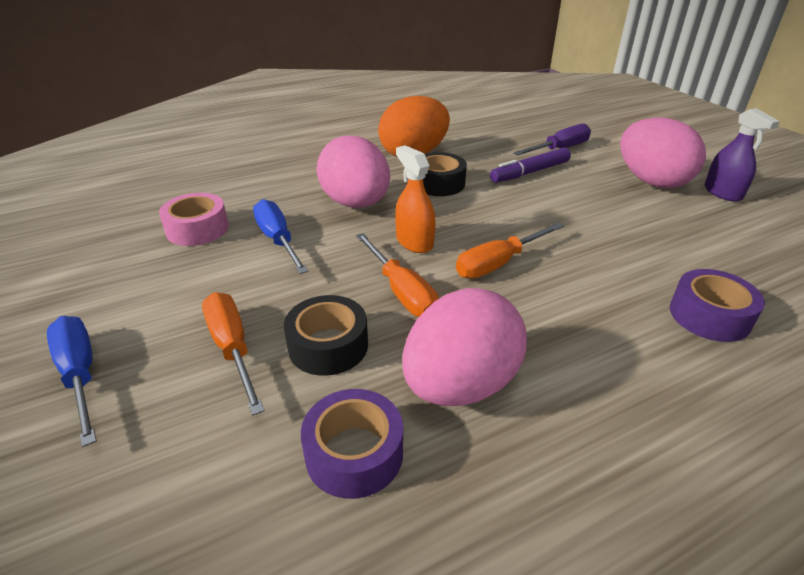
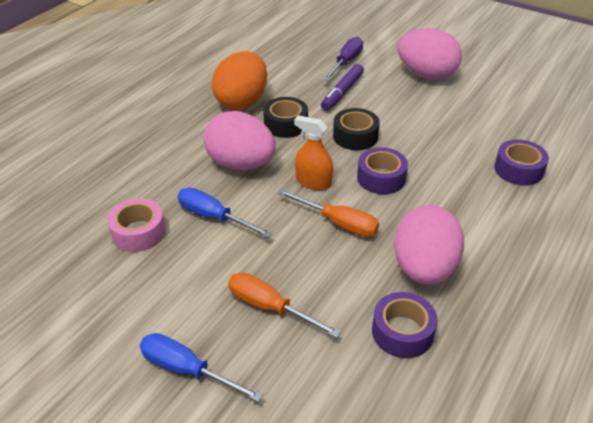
camera: 30 degrees left, 5 degrees up
black tape [284,295,368,376] -> black tape moved to [333,108,380,150]
orange screwdriver [456,223,564,278] -> purple tape [357,147,408,194]
purple spray bottle [705,108,780,202] -> none

